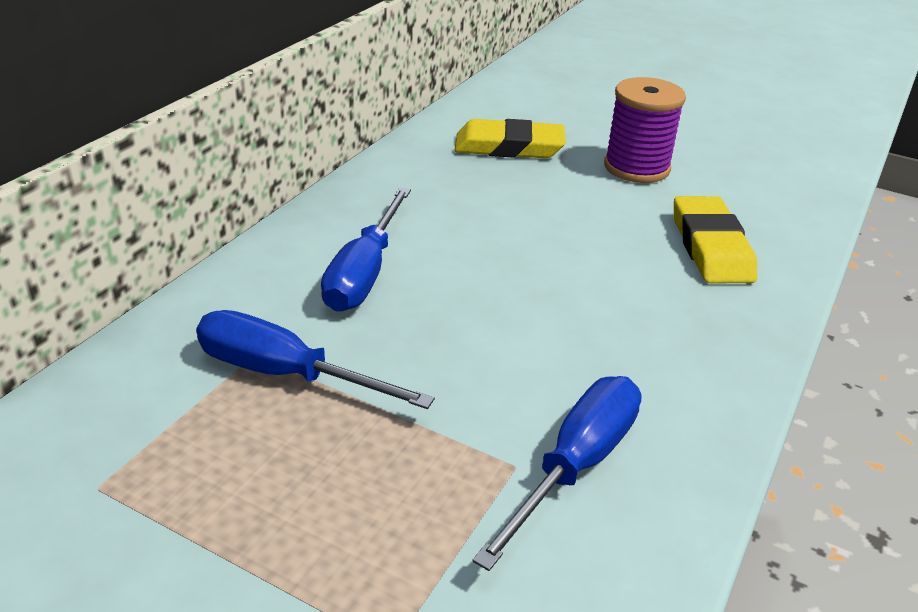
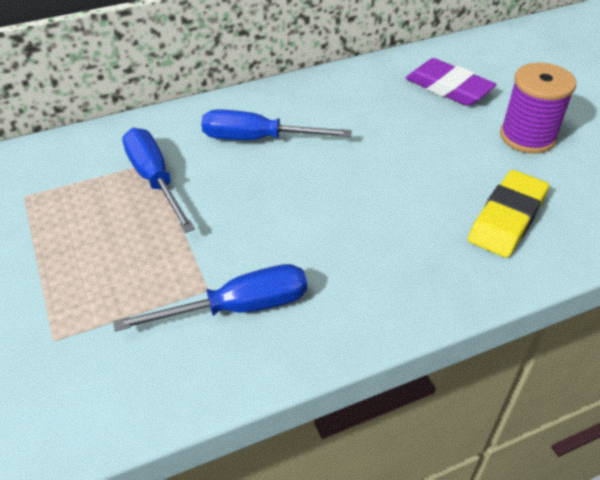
camera: 40 degrees right, 10 degrees up
blue screwdriver [321,187,411,312] -> blue screwdriver turned 45 degrees clockwise [201,109,352,140]
yellow eraser [454,119,566,158] -> purple eraser [405,58,497,106]

